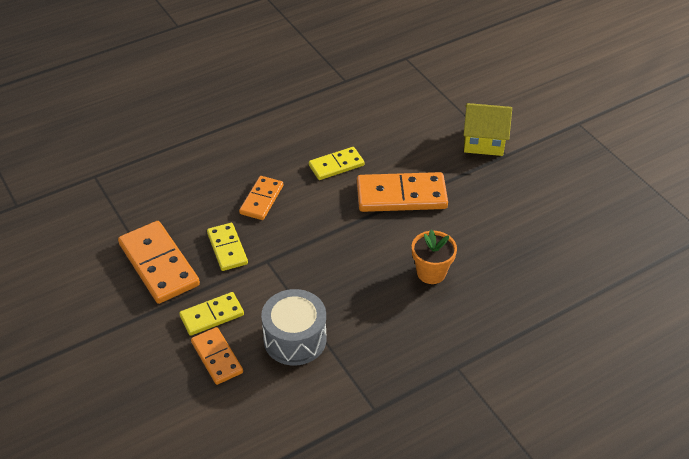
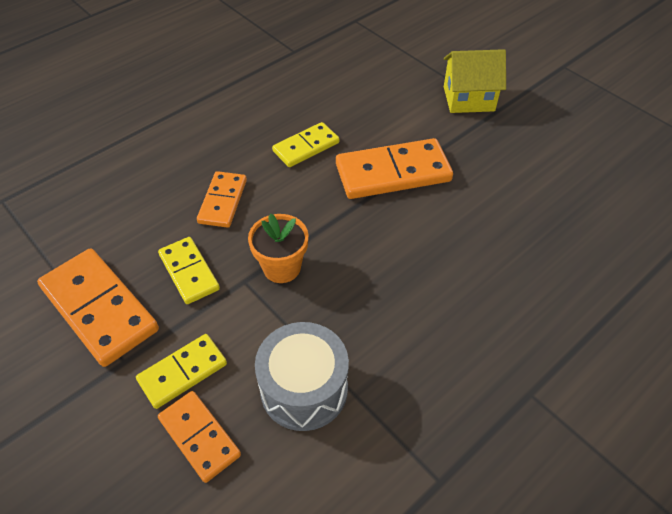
camera: 10 degrees left, 5 degrees up
orange flower pot [412,230,457,284] -> orange flower pot moved to [248,213,309,283]

